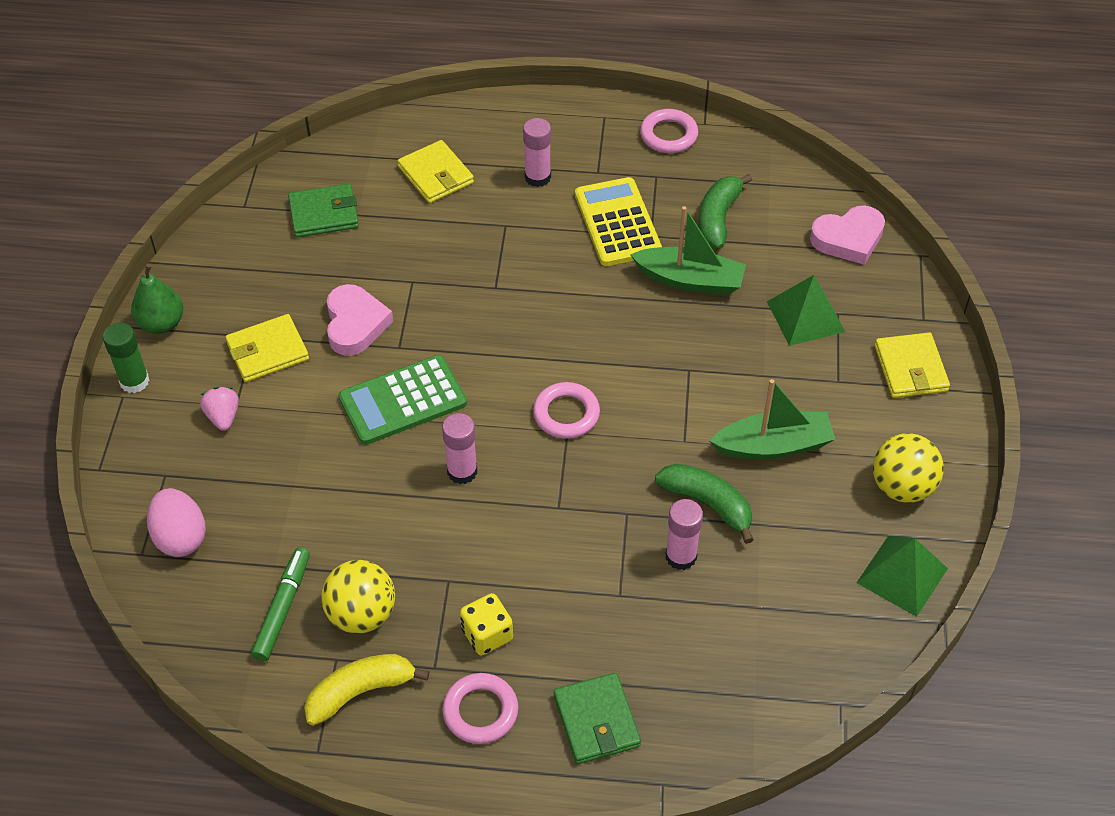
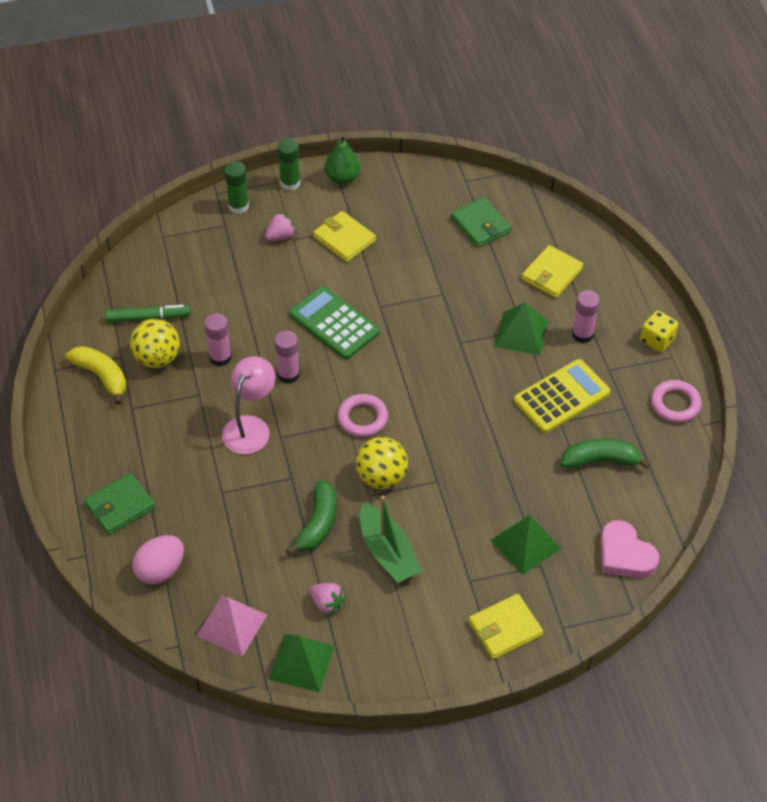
camera: 70 degrees right, 0 degrees up
pink egg [147,488,206,557] -> pink egg moved to [132,535,184,585]
pink heart [327,284,393,356] -> none
pink ring [442,673,518,744] -> none
yellow dice [460,593,513,655] -> yellow dice moved to [640,311,678,352]
green boat [630,206,746,295] -> none
pink glue stick [665,499,703,570] -> pink glue stick moved to [204,313,232,366]
yellow ball [873,433,944,503] -> yellow ball moved to [356,437,408,489]
none -> pink pyramid [197,595,267,656]
none -> pink lamp [222,356,275,454]
none -> green glue stick [224,162,249,214]
none -> pink strawberry [310,583,345,615]
none -> green pyramid [495,303,548,355]

